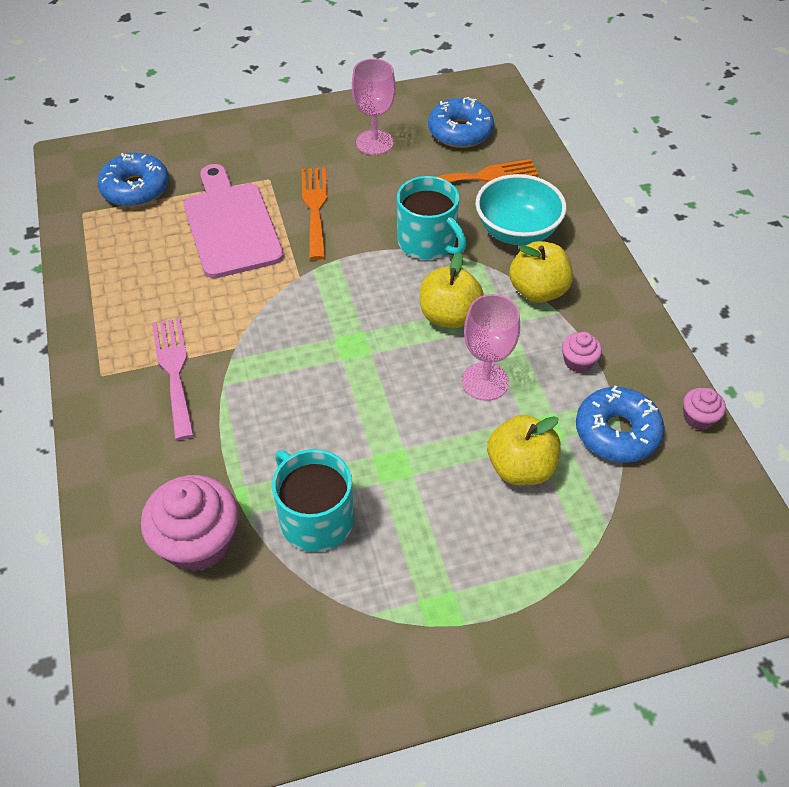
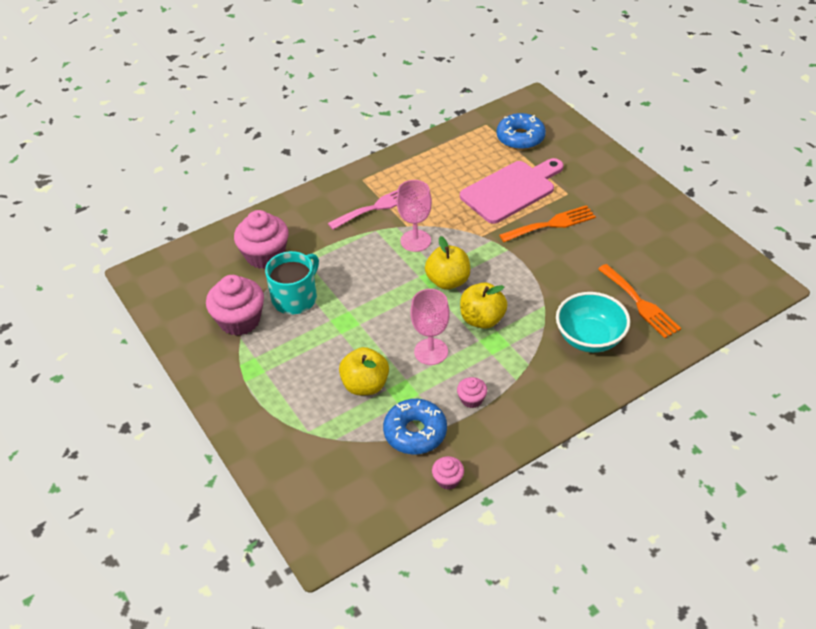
camera: 75 degrees right, 5 degrees down
pink goblet [352,59,396,155] -> pink goblet moved to [397,180,432,252]
turquoise mug [397,176,466,260] -> none
blue donut [428,97,494,148] -> none
yellow apple [509,241,573,303] -> yellow apple moved to [425,236,470,290]
none -> pink cupcake [206,275,264,336]

